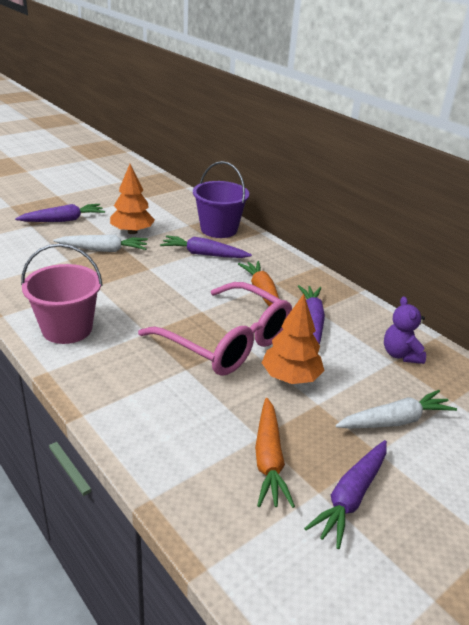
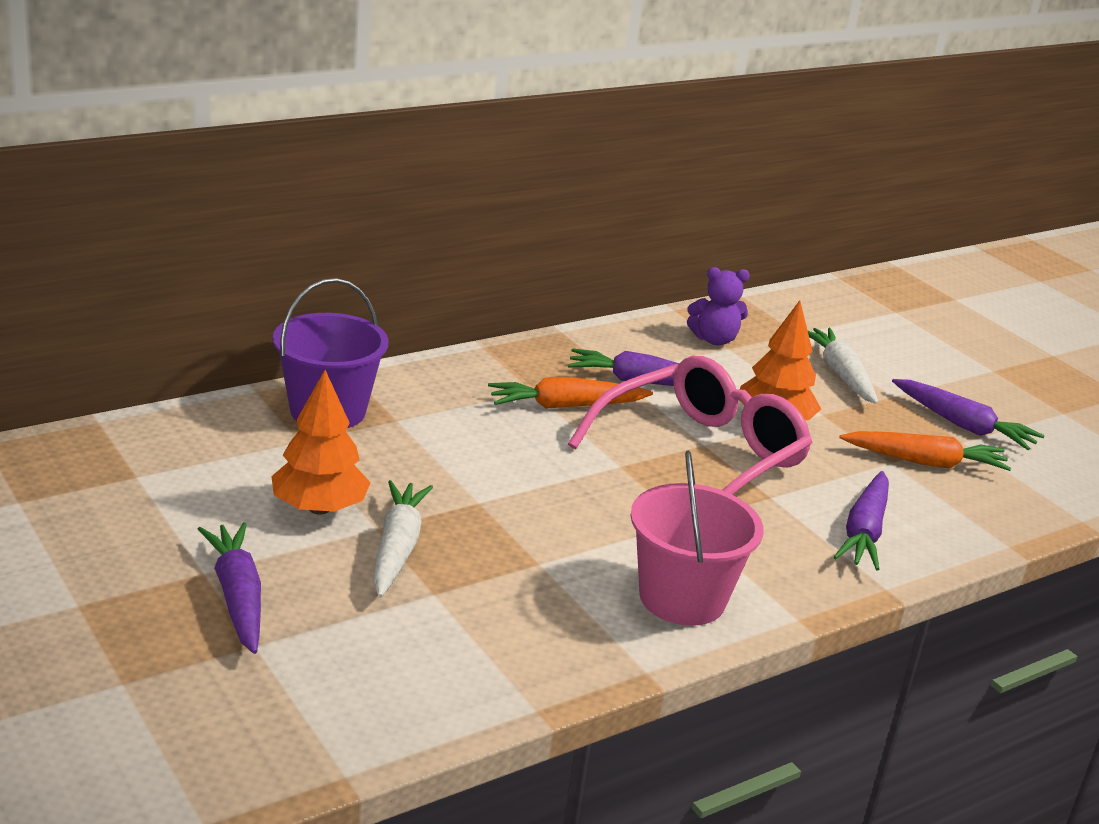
camera: 85 degrees left, 5 degrees down
purple carrot [160,235,252,258] -> purple carrot moved to [834,471,889,570]

